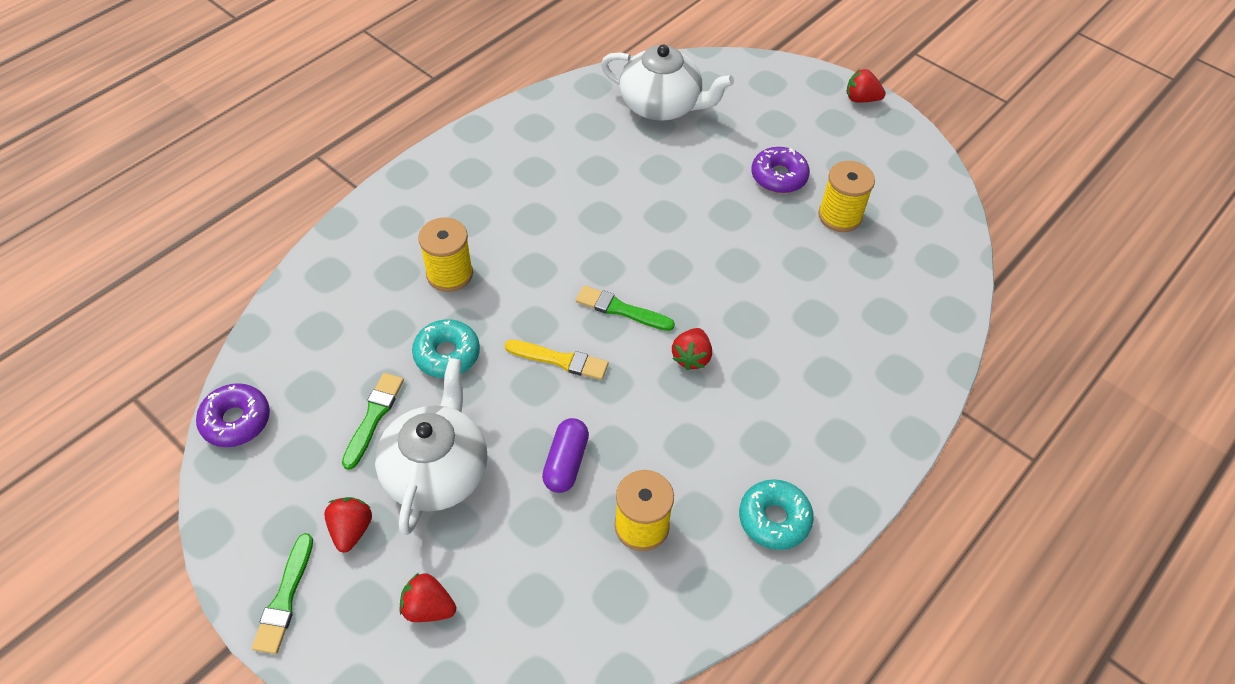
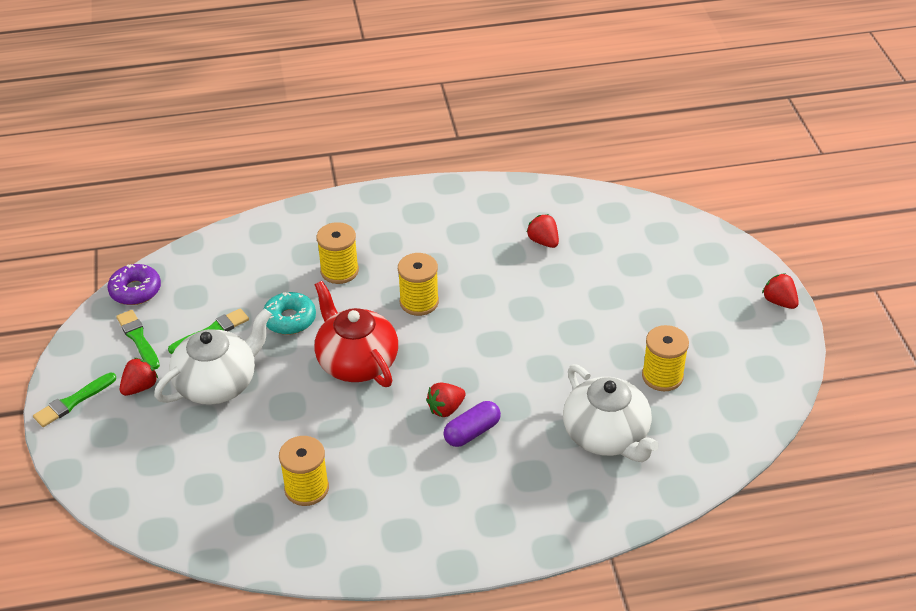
camera: 40 degrees right, 10 degrees down
red strawberry [400,573,456,622] -> red strawberry moved to [526,214,559,248]
yellow brush [505,340,609,380] -> red teapot [314,281,398,387]
purple capsule [542,418,589,493] -> purple capsule moved to [443,401,501,447]
green brush [576,285,675,331] -> green brush moved to [116,310,160,370]
white teapot [601,45,734,121] -> white teapot moved to [563,364,659,462]
turquoise donut [739,479,814,550] -> none
purple donut [751,147,810,193] -> none
none -> yellow spool [398,253,439,316]

